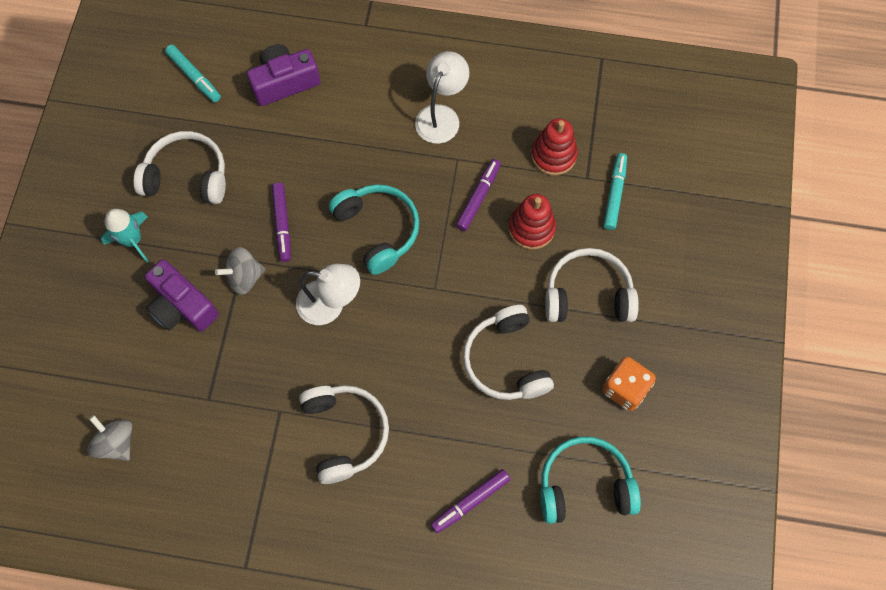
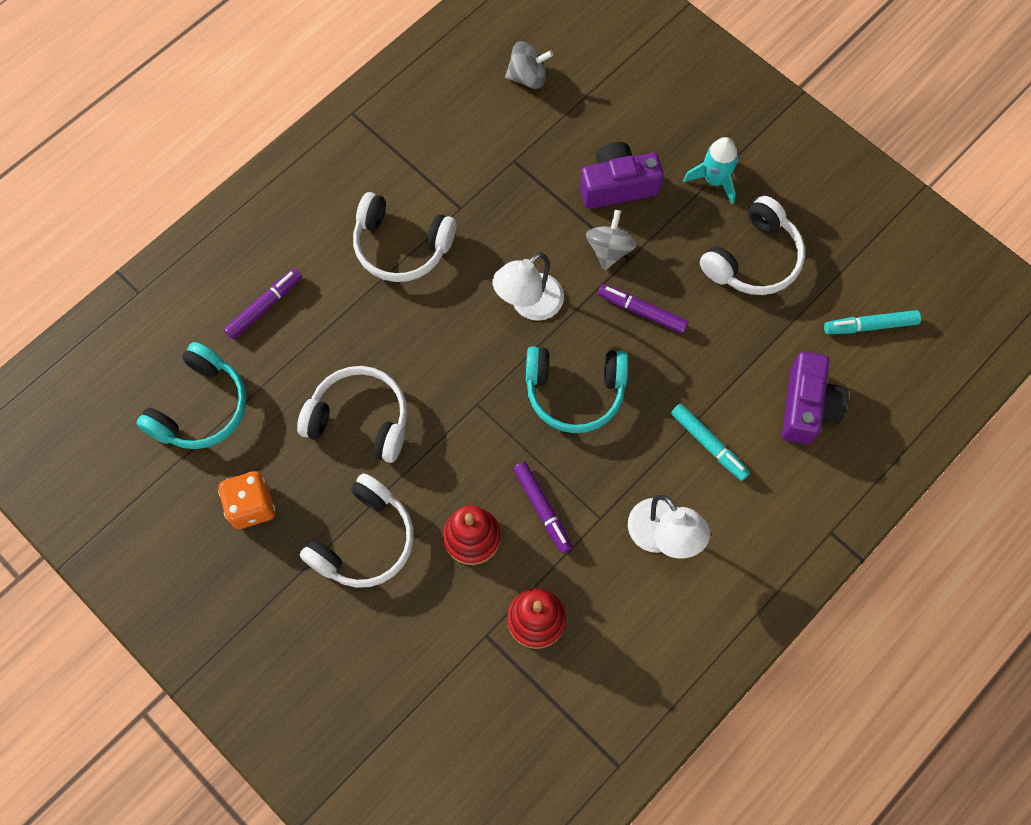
camera: 125 degrees right, 0 degrees up
purple marker [431,469,510,533] -> purple marker turned 45 degrees clockwise [224,269,302,340]
turquoise marker [603,153,627,230] -> turquoise marker moved to [671,403,750,481]

